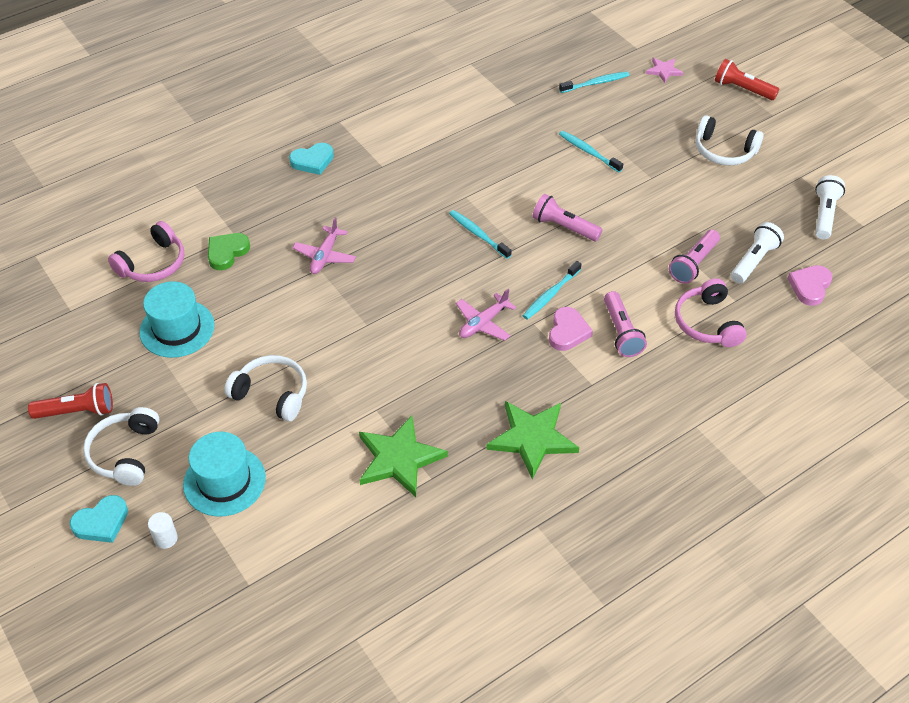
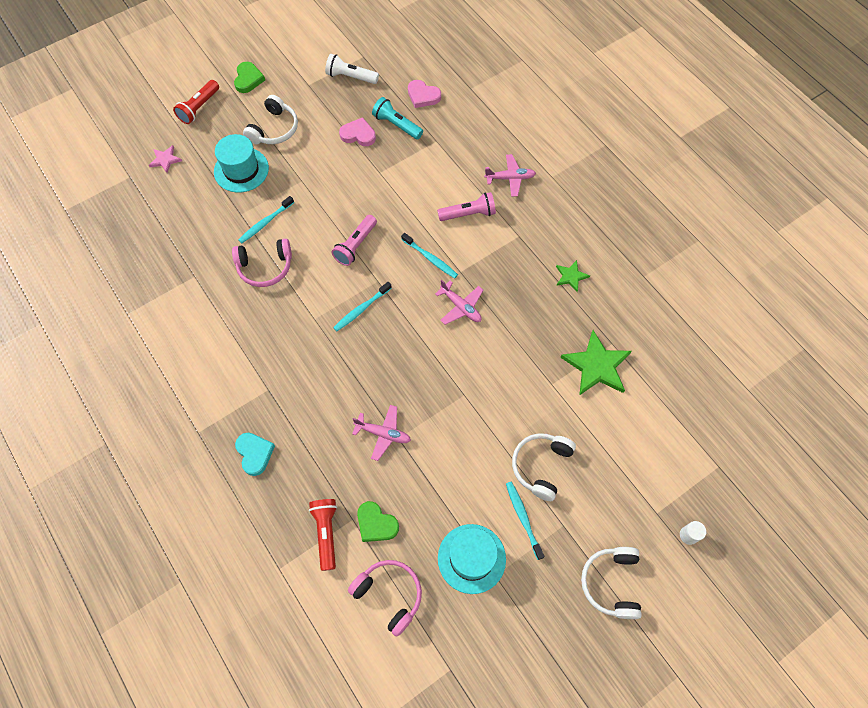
camera: 90 degrees left, 15 degrees up
red flashlight [28,383,113,419] -> red flashlight moved to [309,499,337,571]
turquoise heart [69,495,128,543] -> none
white headphones [83,407,159,486] -> white headphones turned 90 degrees clockwise [581,547,642,619]
turquoise hat [183,432,266,517] -> turquoise hat moved to [214,134,269,193]
green star [486,401,579,479] -> green star [556,260,590,292], size x0.52
pink heart [549,307,593,351] -> pink heart moved to [339,117,376,146]
turquoise toothbrush [559,71,629,93] -> turquoise toothbrush moved to [506,482,544,560]
pink flashlight [669,230,720,284] -> none
pink headphones [675,278,747,347] -> pink headphones moved to [232,238,292,287]
white flashlight [731,222,784,283] -> turquoise flashlight [372,97,423,140]
none -> green heart [234,62,265,93]
none -> pink plane [484,154,536,197]

